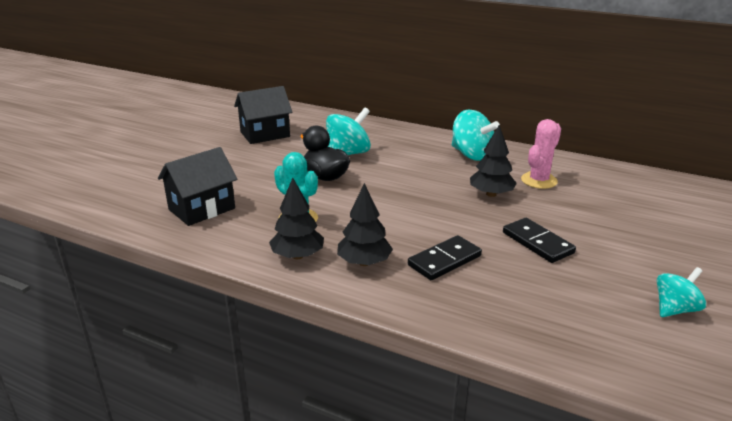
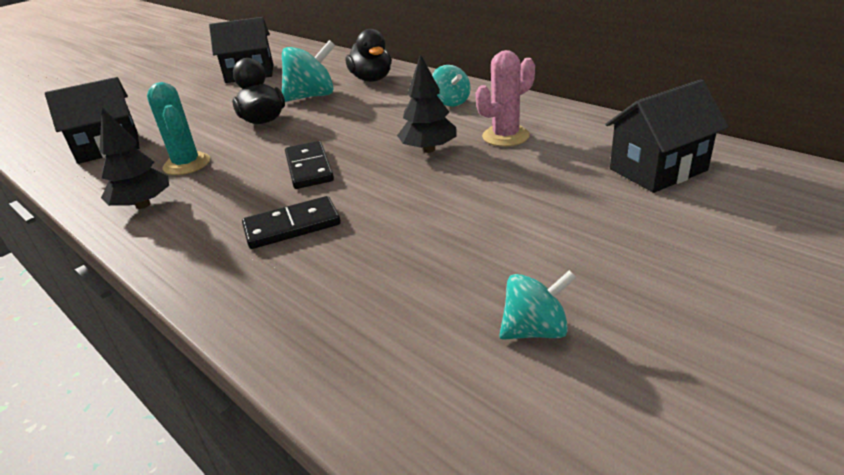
camera: 20 degrees right, 5 degrees up
black tree [337,183,393,266] -> none
turquoise spinning top [452,109,500,161] -> turquoise spinning top [432,65,470,106], size x0.64
black domino [503,218,576,263] -> black domino moved to [285,141,334,189]
none -> black duck [346,29,392,82]
none -> black house [605,79,728,193]

